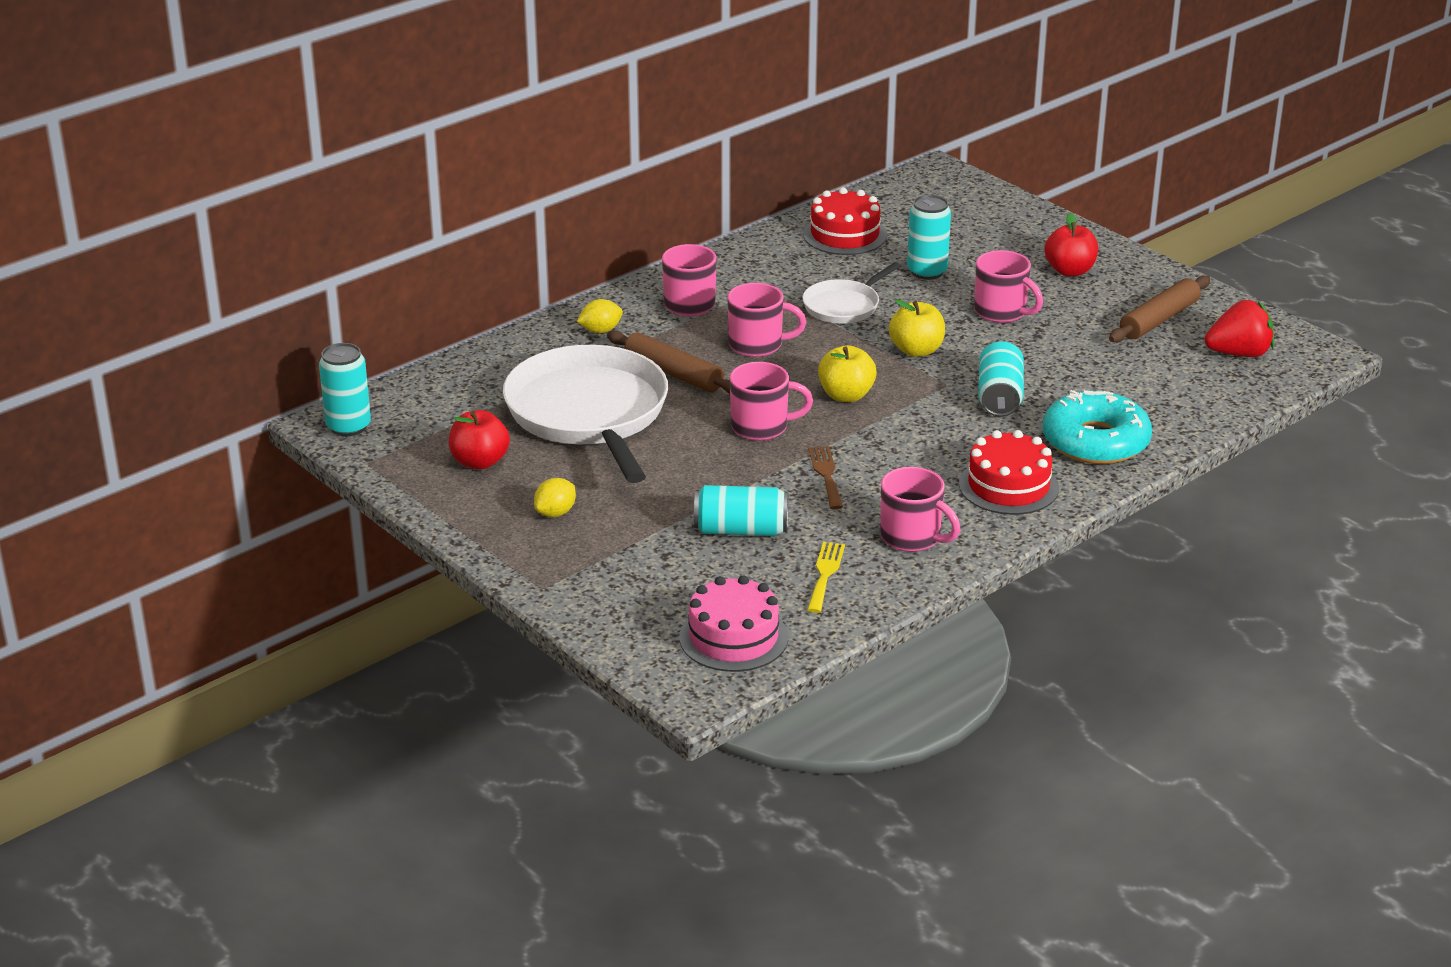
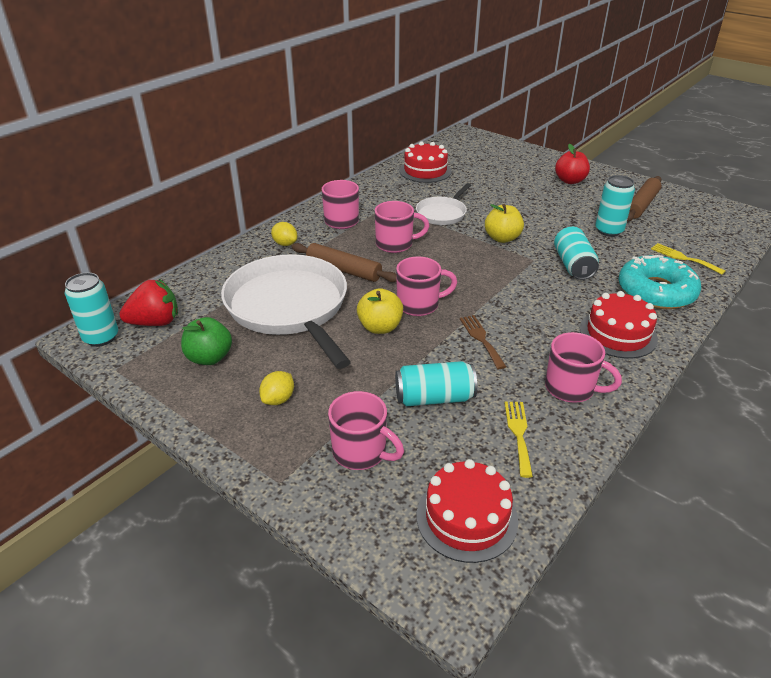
camera: 10 degrees left, 5 degrees up
red apple [449,410,510,470] -> green apple [181,317,232,365]
yellow lemon [577,299,623,333] -> yellow lemon turned 75 degrees clockwise [271,222,297,246]
pink cake [679,576,788,672] -> red cake [417,459,518,563]
yellow apple [818,345,877,402] -> yellow apple moved to [357,288,403,334]
turquoise can [907,195,951,280] -> turquoise can moved to [595,175,635,237]
pink mug [974,250,1043,323] -> pink mug moved to [328,391,404,470]
red strawberry [1204,300,1274,357] -> red strawberry moved to [119,279,178,326]
none -> yellow fork [651,243,725,275]

